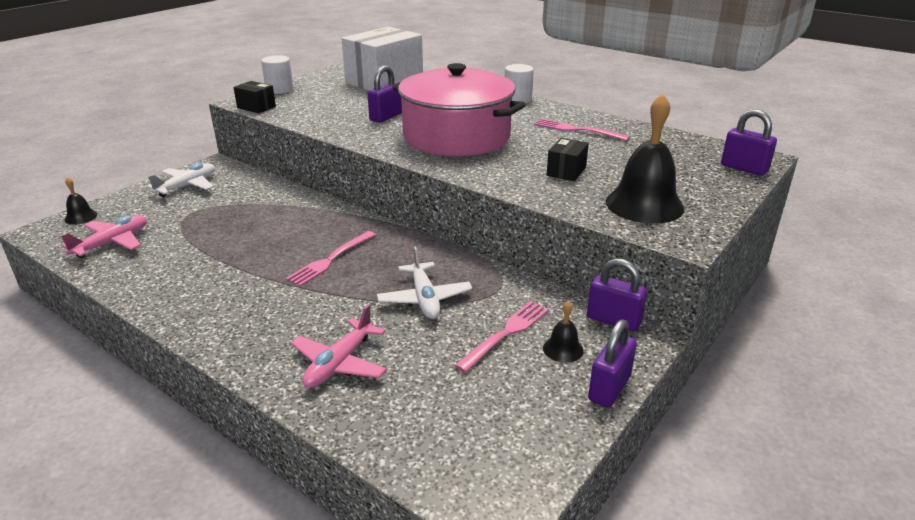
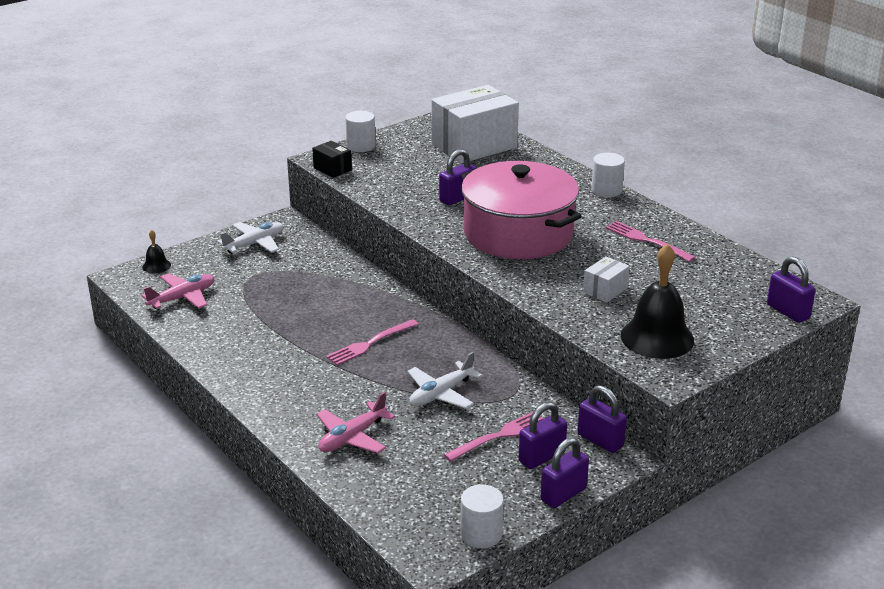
camera: 15 degrees right, 0 degrees up
white plane [377,246,472,319] -> white plane turned 45 degrees clockwise [407,352,483,409]
black bell [543,301,584,363] -> purple padlock [519,402,567,469]
black box [547,138,589,181] -> white box [583,256,630,303]
none -> white cylinder [460,484,504,548]

